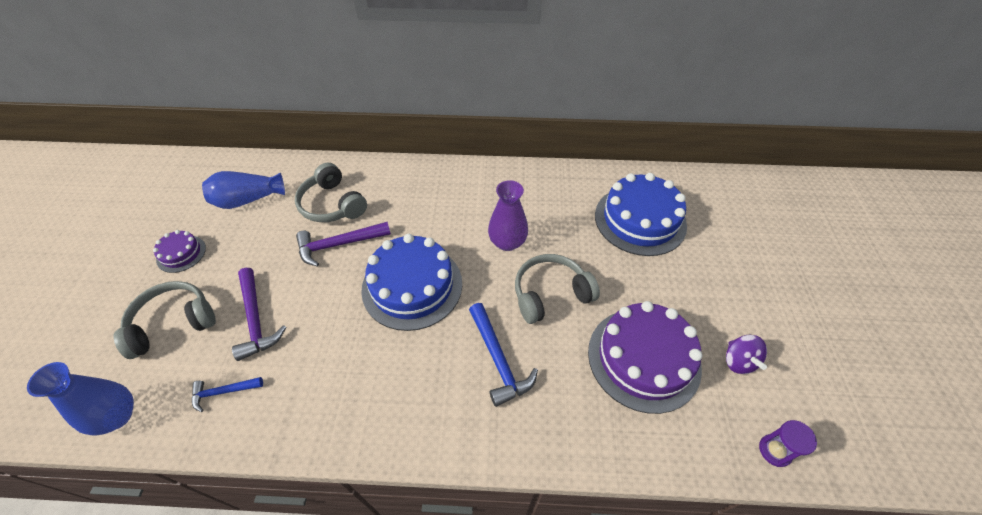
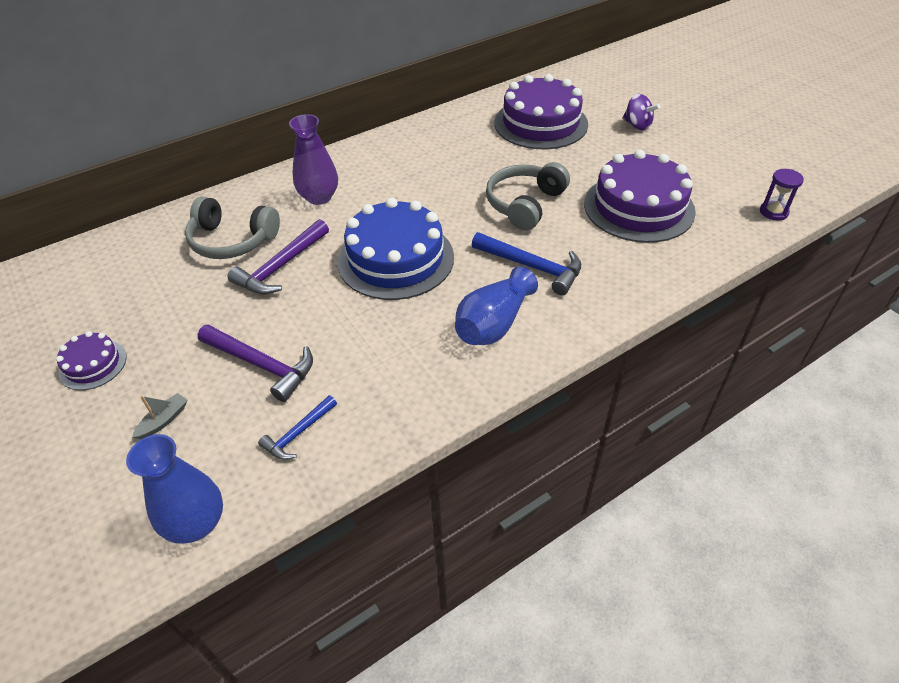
camera: 35 degrees left, 5 degrees down
grey headphones [113,281,216,359] -> grey boat [132,393,187,439]
blue vase [202,171,285,209] -> blue vase moved to [455,266,538,345]
purple vase [488,180,528,251] -> purple vase moved to [289,114,338,205]
blue cake [595,173,687,256] -> purple cake [494,74,588,149]
purple spinning top [726,335,767,374] -> purple spinning top moved to [622,94,660,130]

